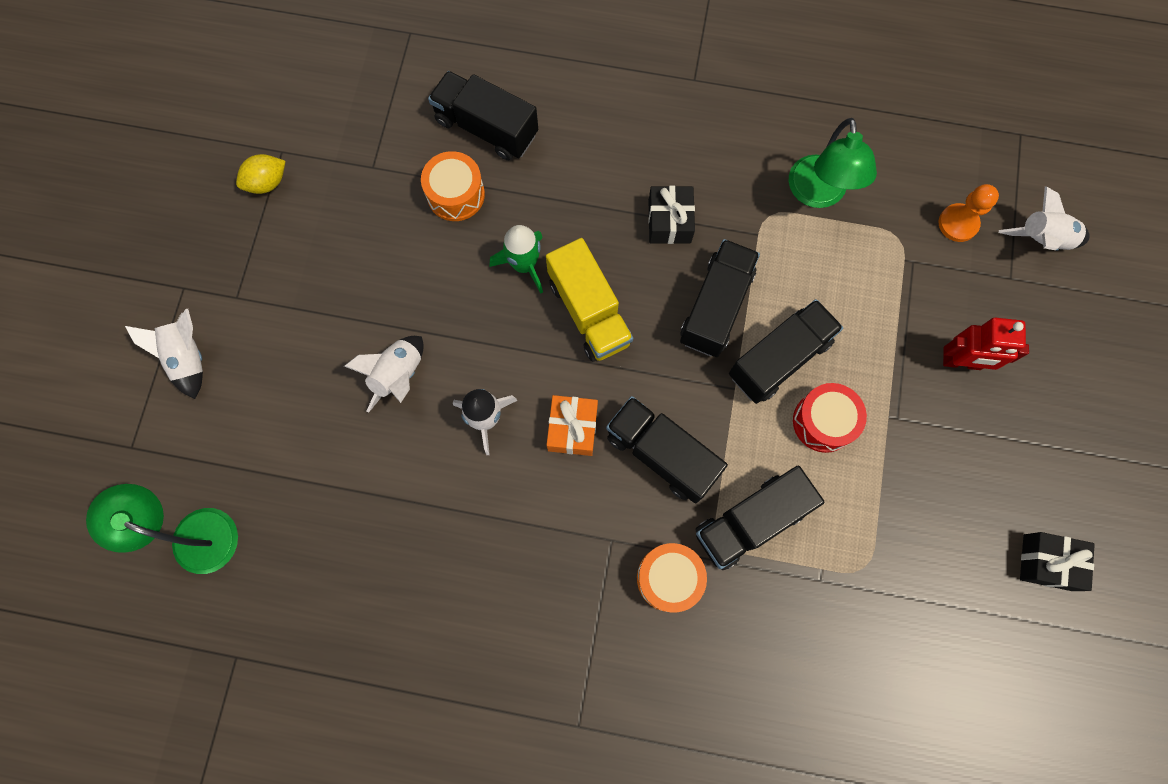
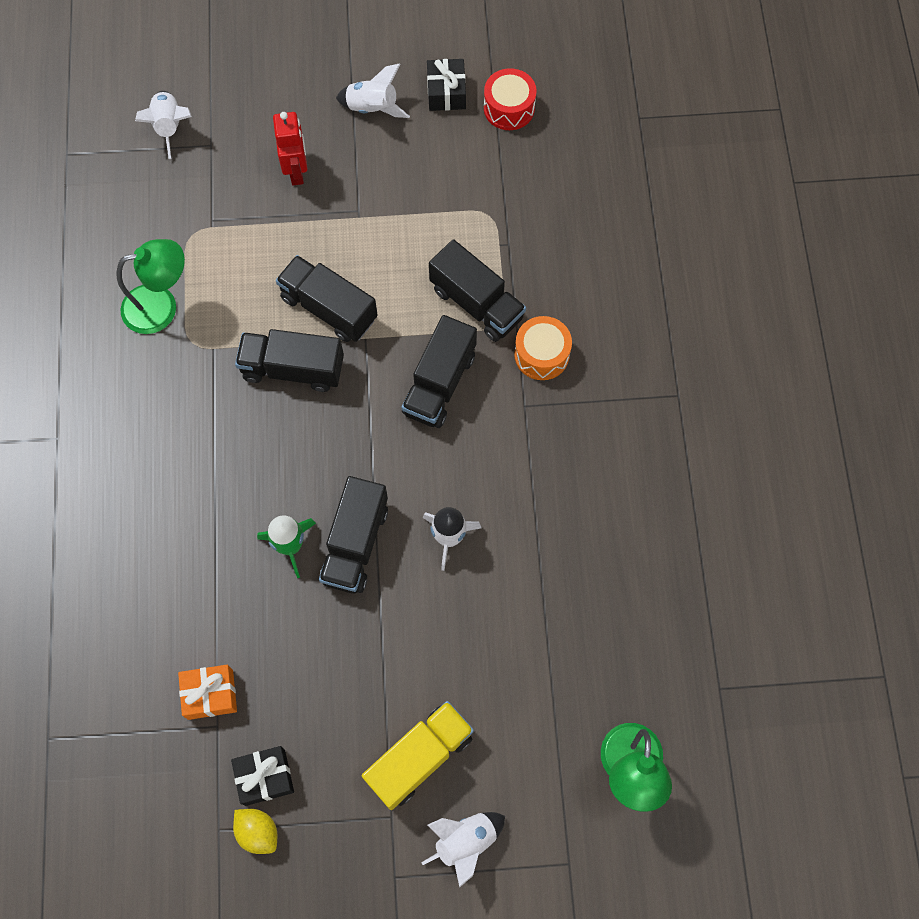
camera: 105 degrees left, 5 degrees down
white rocket [344,336,424,413] -> white rocket moved to [336,64,410,118]
orange drum [421,151,485,221] -> none
black truck [428,71,538,160] -> black truck moved to [319,476,388,594]
yellow truck [546,238,633,362] -> yellow truck moved to [362,701,474,810]
orange gift [547,395,598,456] -> orange gift moved to [178,665,237,720]
black gift [648,186,695,244] -> black gift moved to [231,746,294,806]
red drum [793,383,867,453] -> red drum moved to [484,68,536,130]
orange pawn [939,184,999,242] -> none

